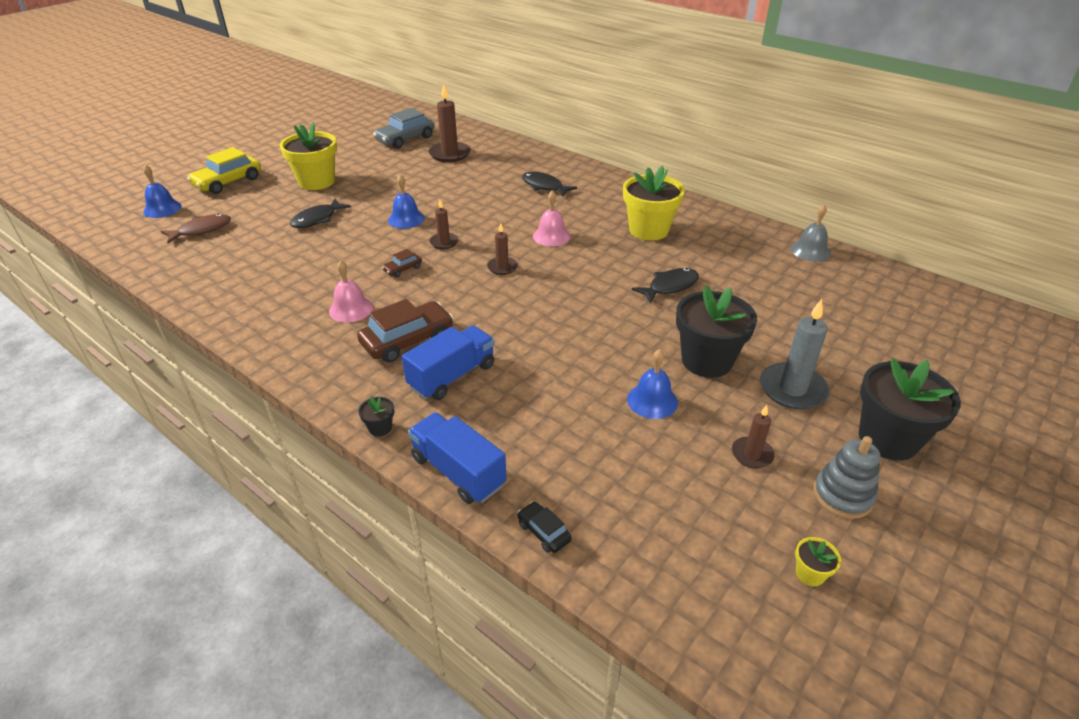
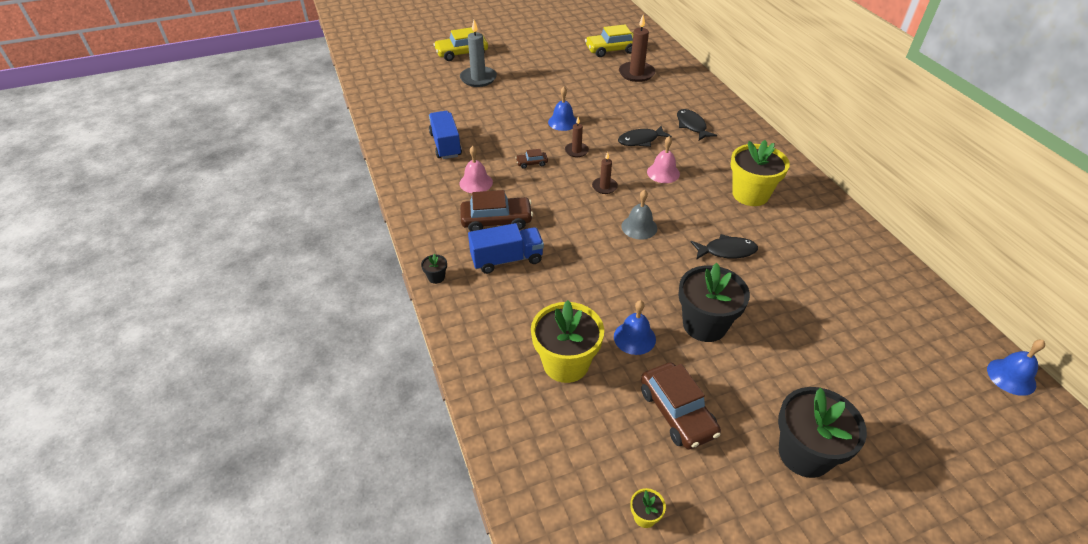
camera: 30 degrees right, 5 degrees up
blue bell [143,165,181,218] -> blue bell moved to [987,340,1045,396]
brown fish [161,214,231,243] -> none
yellow flower pot [280,122,337,190] -> yellow flower pot moved to [531,300,604,383]
black fish [290,199,351,228] -> black fish moved to [618,125,672,147]
grey car [373,108,435,149] -> yellow car [585,25,633,57]
blue truck [408,412,507,504] -> blue truck moved to [429,111,462,159]
black car [518,502,572,553] -> none
brown candle [732,405,775,468] -> brown car [641,362,721,449]
grey candle [760,299,829,410] -> grey candle moved to [460,20,497,87]
grey bell [791,205,831,262] -> grey bell moved to [621,190,657,240]
grey stacking toy [813,436,881,519] -> none

